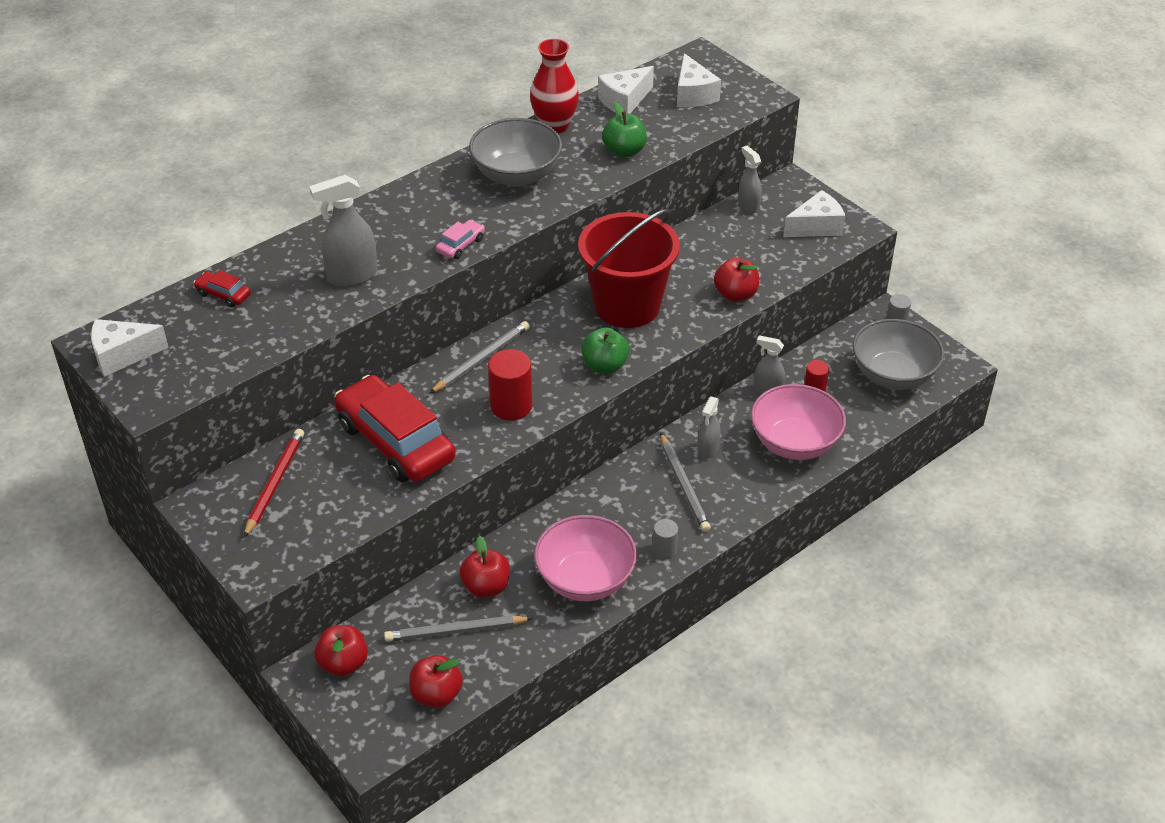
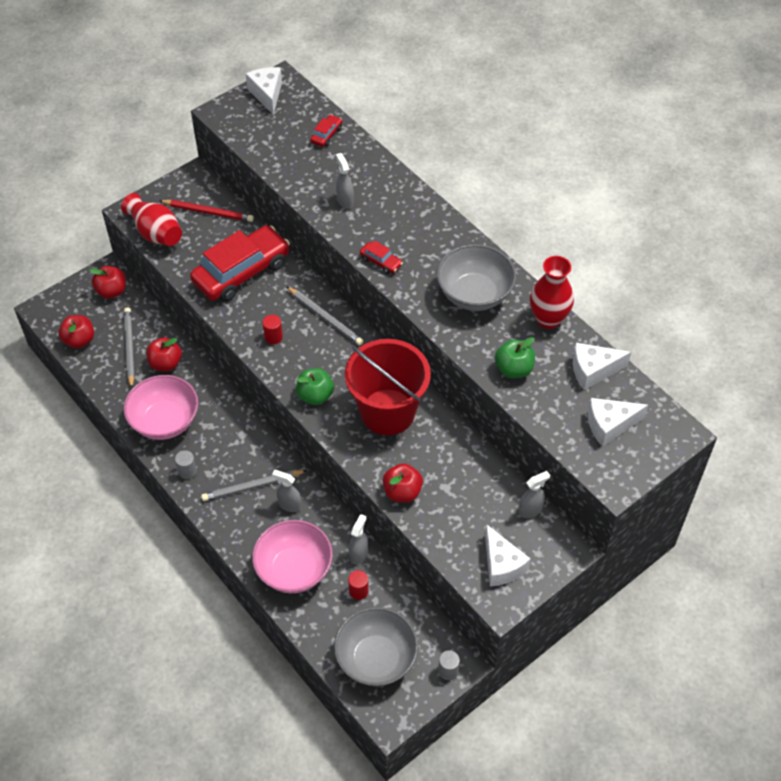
camera: 90 degrees right, 10 degrees up
grey spray bottle [309,175,378,287] -> grey spray bottle [336,153,354,209], size x0.62
pink car [436,220,485,259] -> red car [360,241,403,274]
red cylinder [488,349,532,421] -> red cylinder [263,315,283,344], size x0.57
white cheese [598,66,654,114] -> white cheese turned 60 degrees counterclockwise [573,343,631,390]
none -> red vase [121,193,182,246]

